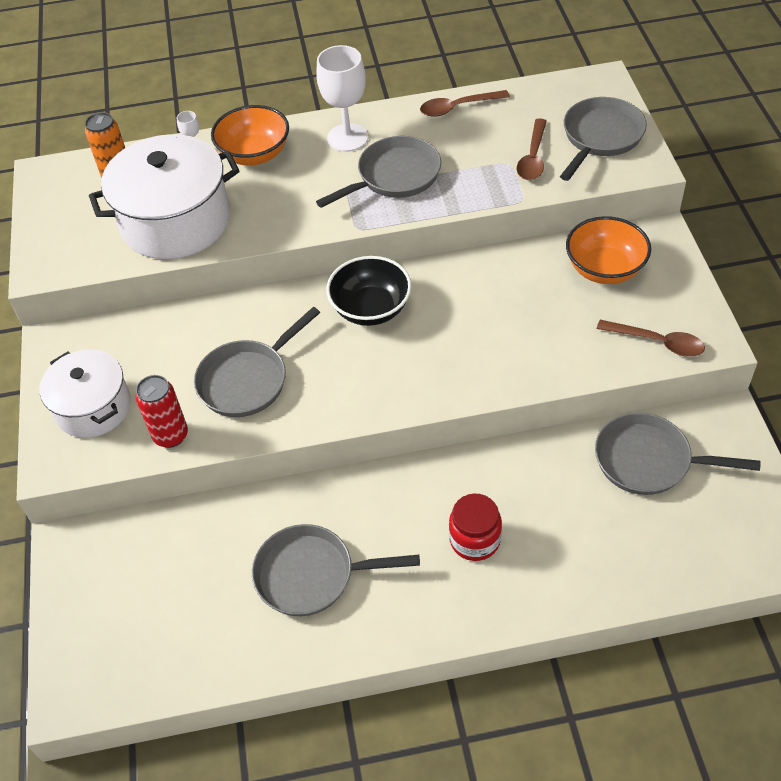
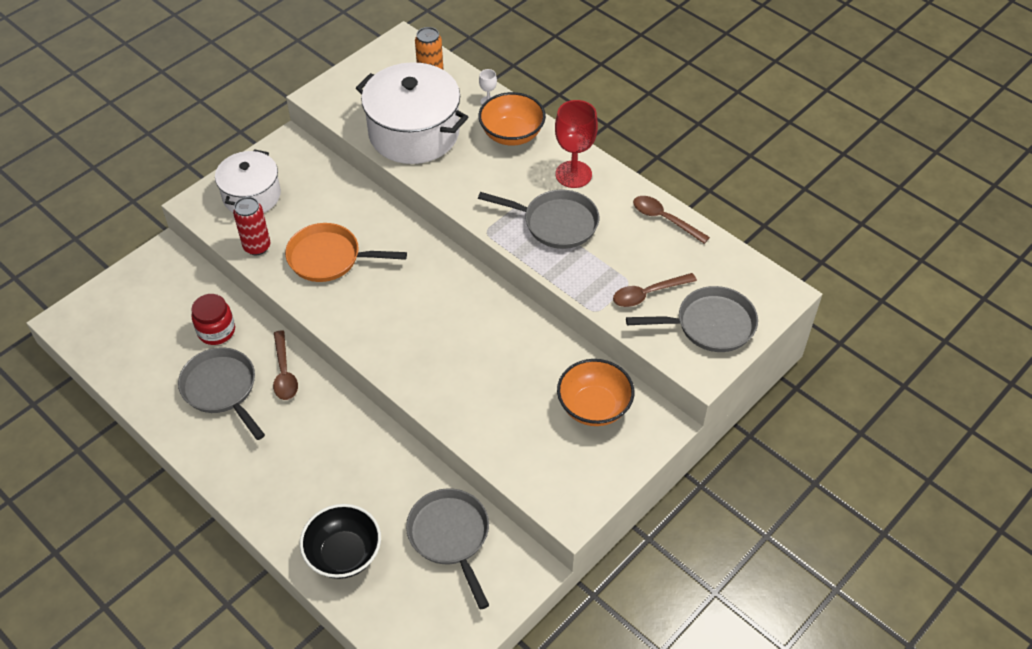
camera: 50 degrees right, 0 degrees up
grey pan [194,307,320,417] -> orange pan [285,223,407,282]
white goblet [317,45,368,152] -> red goblet [555,100,598,188]
black bowl [326,256,412,326] -> black bowl moved to [300,504,381,579]
red jar [449,494,502,561] -> red jar moved to [191,294,235,345]
brown spoon [597,320,705,357] -> brown spoon moved to [273,330,298,400]

